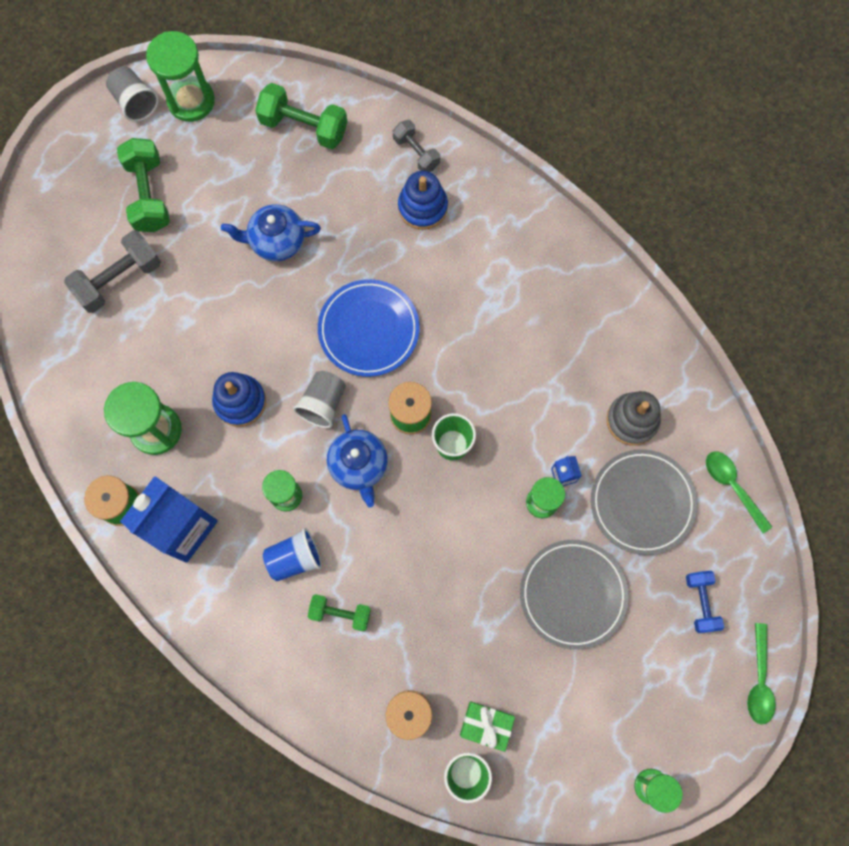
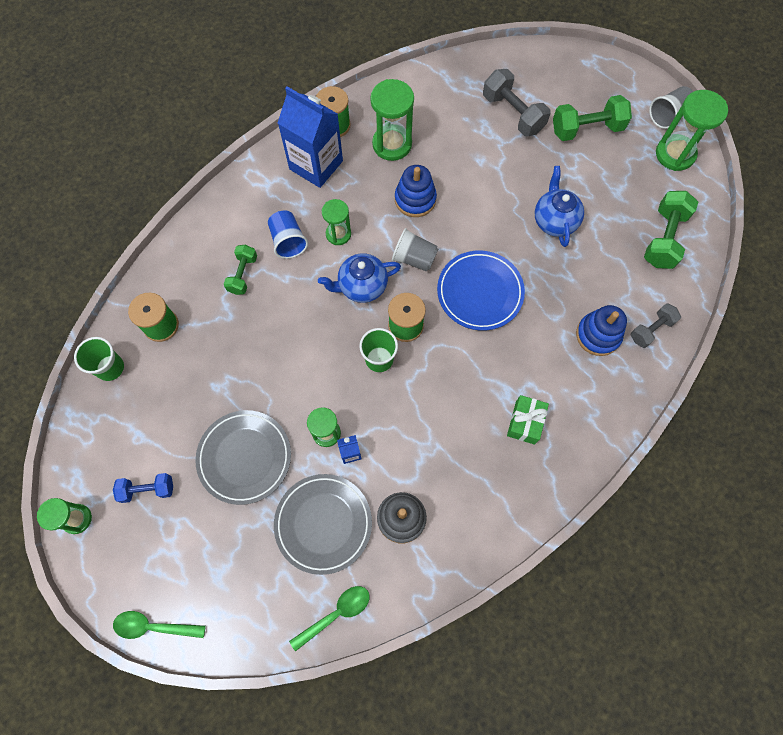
camera: 90 degrees right, 5 degrees down
green gift [460,701,515,752] -> green gift moved to [507,395,549,445]
blue dumbbell [686,571,724,633] -> blue dumbbell moved to [113,473,173,503]

